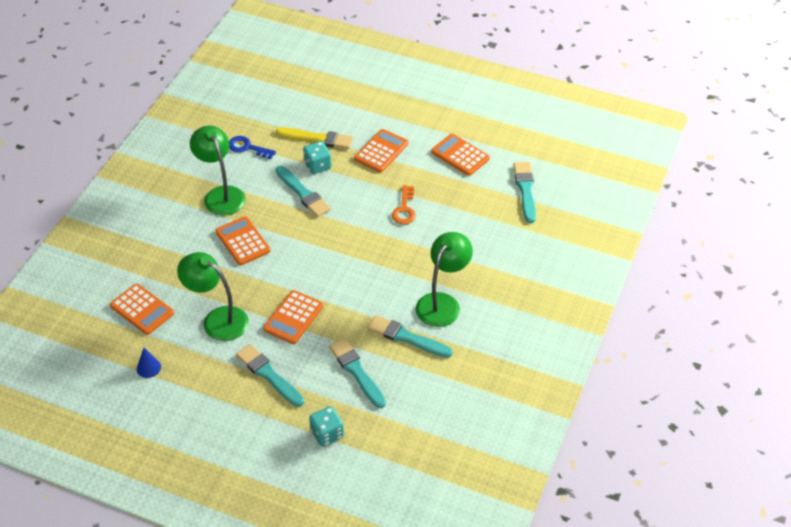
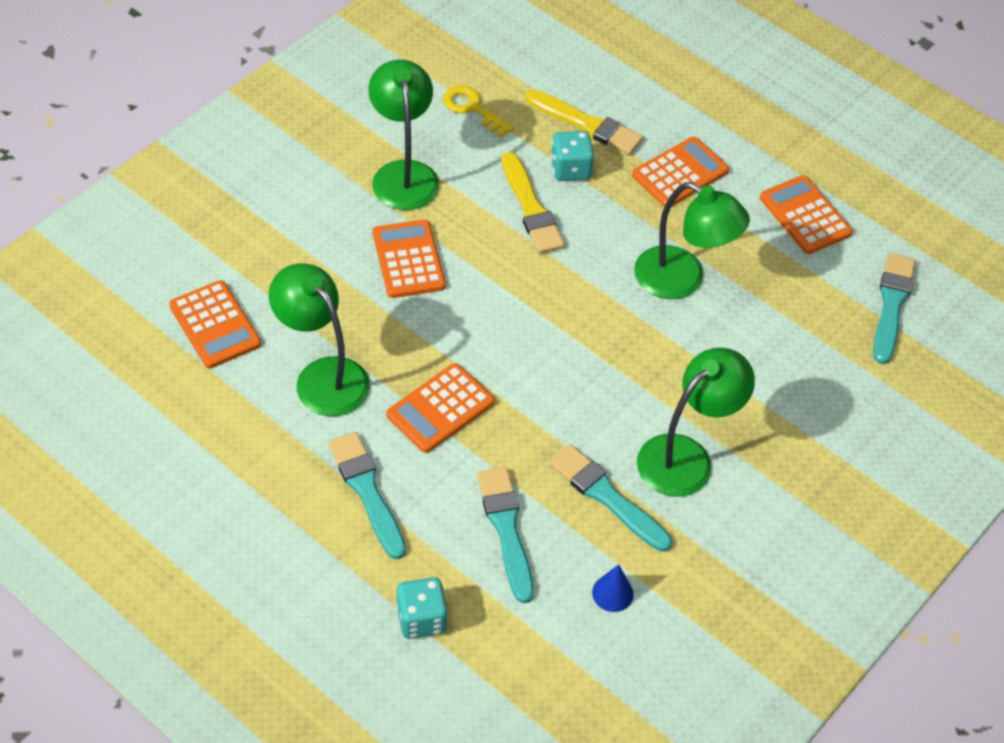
camera: 15 degrees right, 5 degrees up
blue cone [137,348,161,378] -> blue cone moved to [592,564,634,612]
blue key [229,136,276,159] -> yellow key [443,85,514,137]
turquoise brush [275,166,331,217] -> yellow brush [502,152,565,254]
orange key [392,185,416,224] -> green lamp [634,182,750,299]

